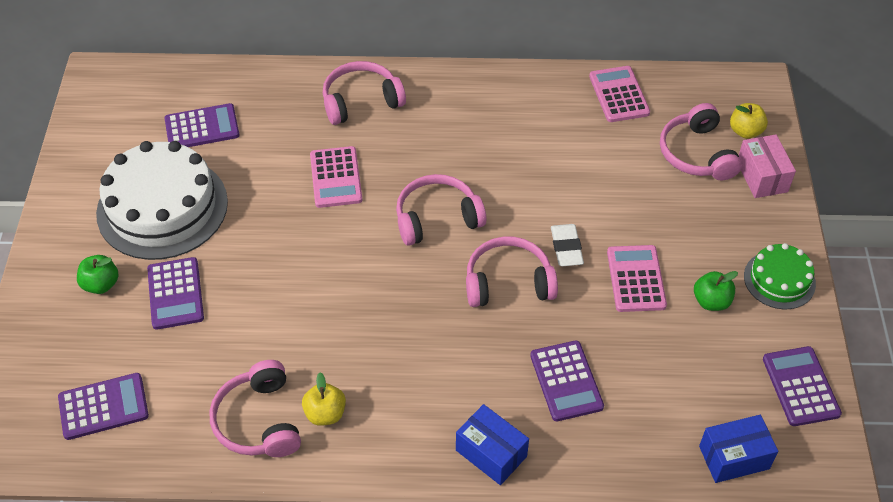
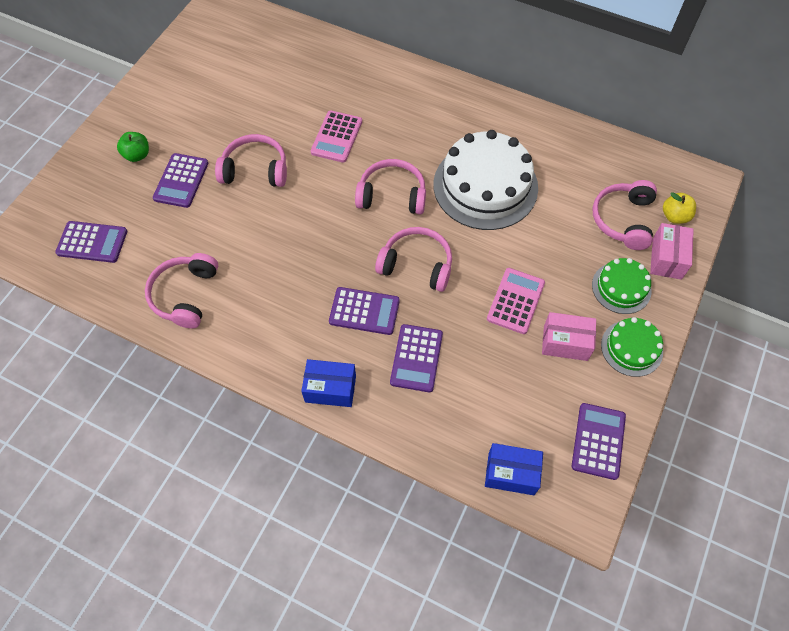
camera: 25 degrees right, 10 degrees up
white cake [96,141,228,260] -> white cake moved to [433,130,538,230]
purple calculator [165,103,240,147] -> purple calculator moved to [329,287,400,335]
yellow apple [302,373,346,426] -> none
pink headphones [323,61,406,125] -> pink headphones moved to [215,134,287,187]
blue box [456,404,529,485] -> blue box turned 60 degrees counterclockwise [301,359,356,407]
white eraser [551,224,584,266] -> none
pink calculator [589,66,650,122] -> none
green apple [694,271,738,311] -> pink box [542,312,596,361]
none -> green cake [592,258,652,314]

